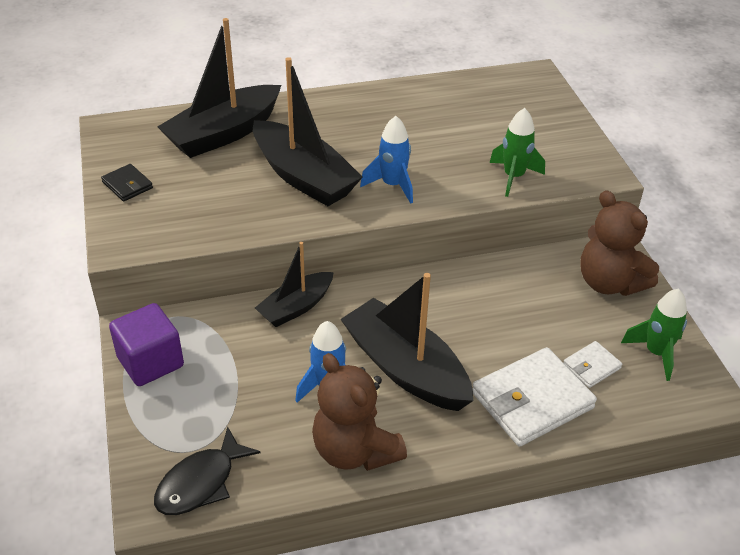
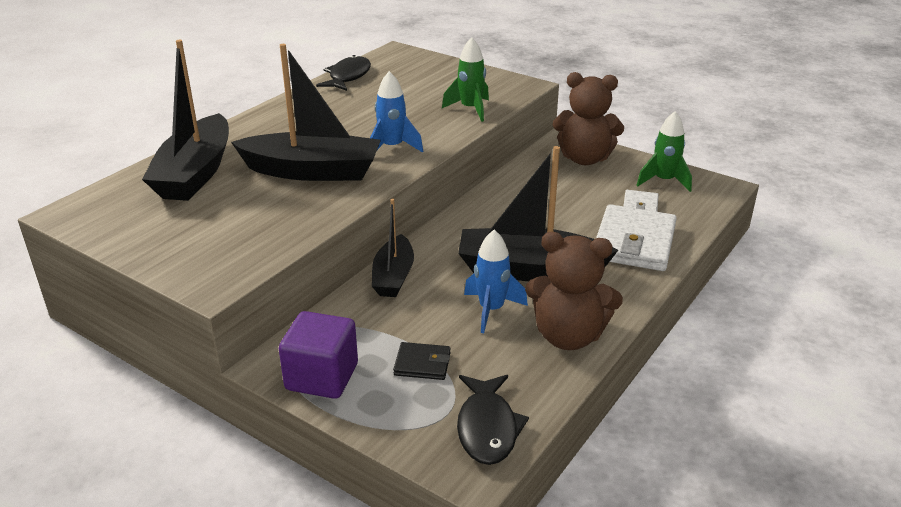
camera: 40 degrees left, 10 degrees down
black wallet [101,164,153,202] -> black wallet moved to [393,342,451,380]
none -> black fish [316,55,371,91]

